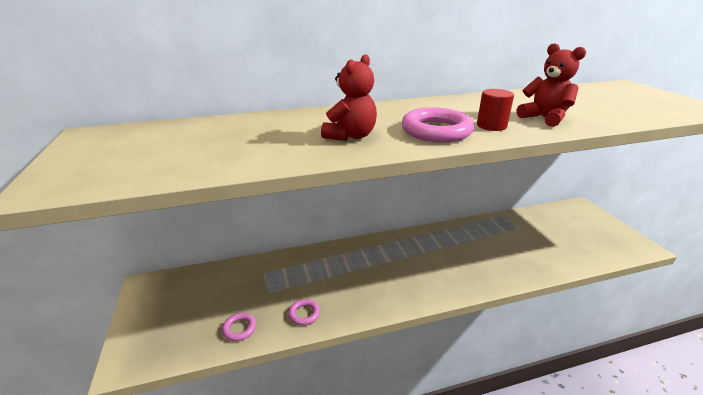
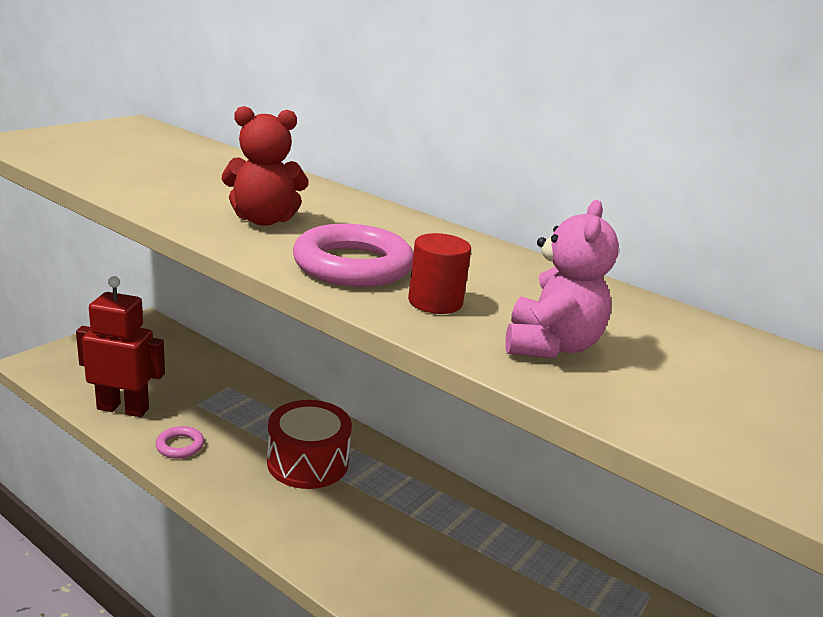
camera: 50 degrees right, 5 degrees down
pink ring [222,313,256,341] -> red robot [76,276,165,417]
red teddy bear [516,43,586,127] -> pink teddy bear [505,200,619,358]
none -> red drum [267,400,352,489]

